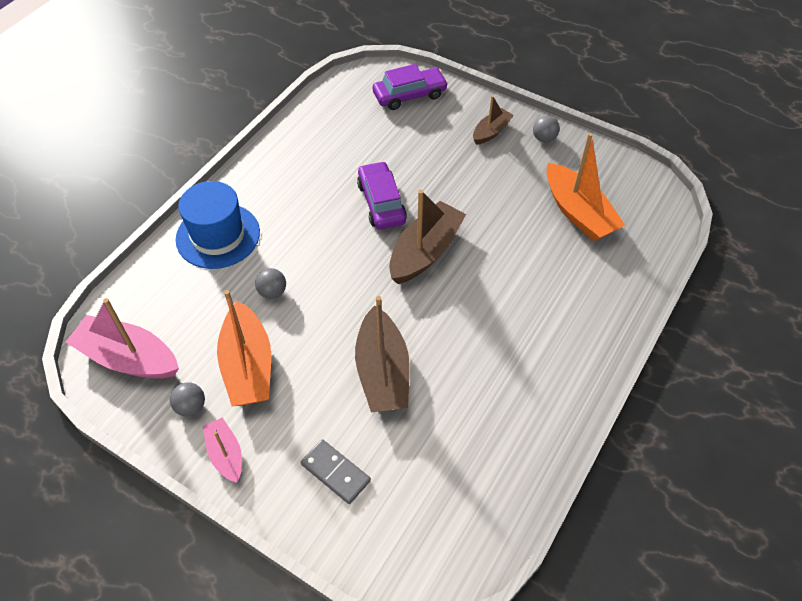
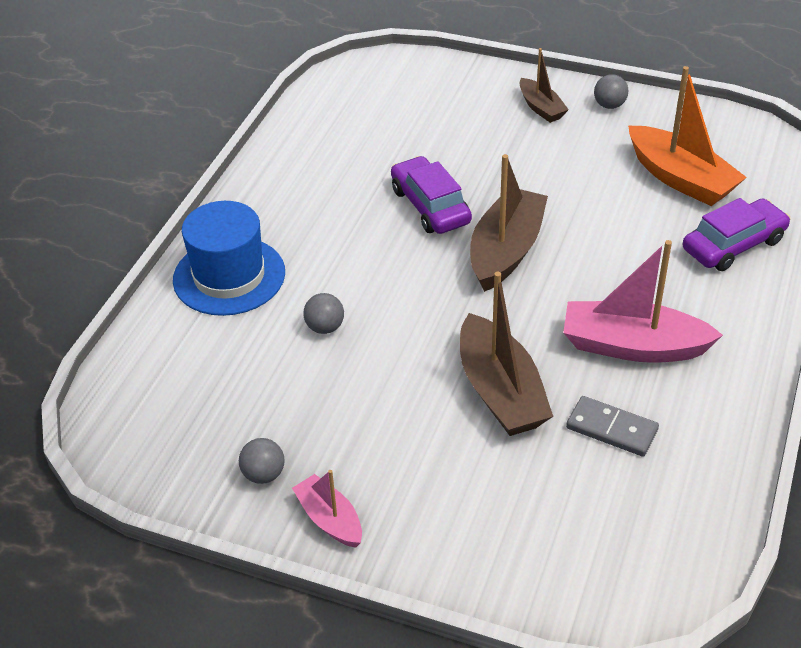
camera: 10 degrees left, 10 degrees down
pink boat [66,298,179,378] -> pink boat moved to [563,240,723,363]
orange boat [217,290,271,406] -> none
grey domino [301,439,371,504] -> grey domino moved to [566,396,659,457]
purple car [372,64,448,110] -> purple car moved to [683,198,791,271]
brown boat [473,95,514,145] -> brown boat turned 120 degrees clockwise [519,48,569,123]

